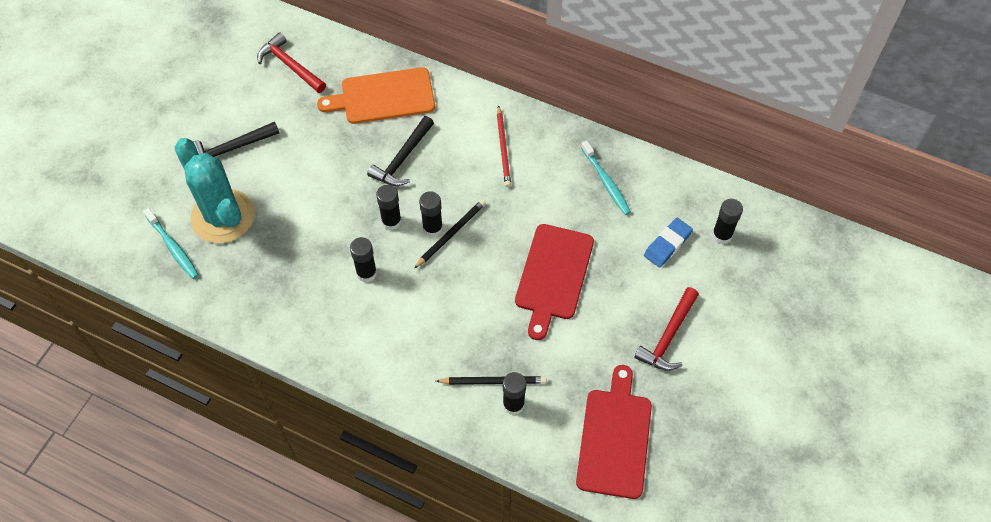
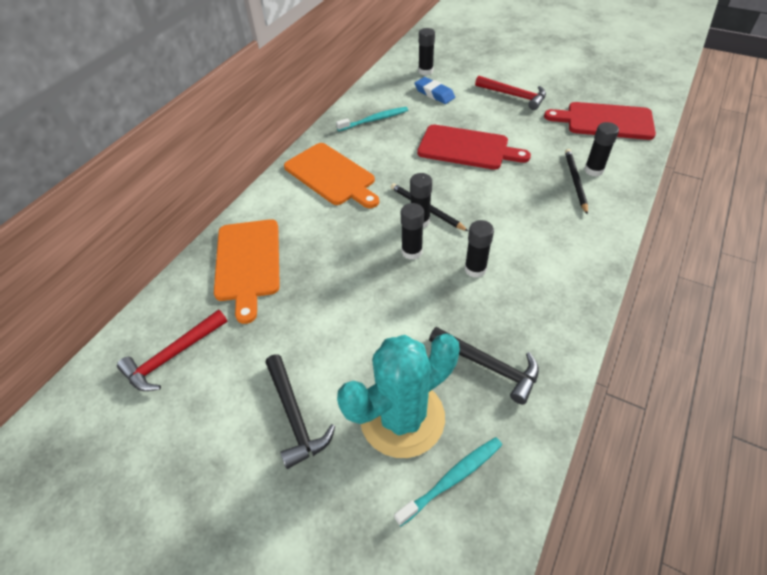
camera: 85 degrees left, 10 degrees down
black hammer [367,116,434,186] -> black hammer moved to [429,327,539,405]
red pencil [497,105,511,187] -> orange cutting board [284,143,379,208]

